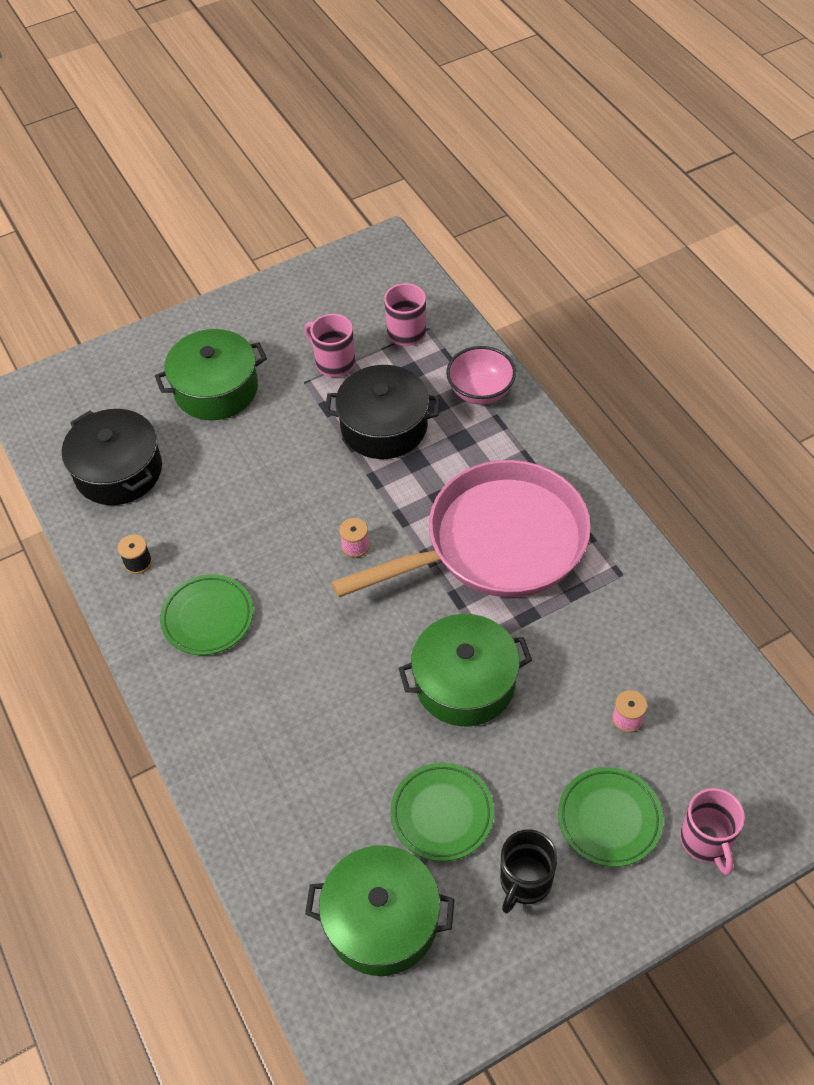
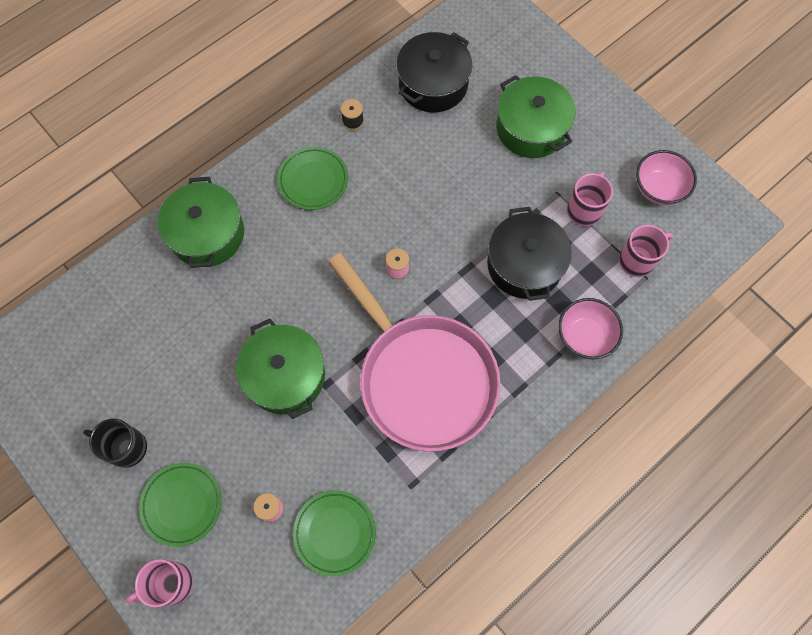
camera: 75 degrees right, 15 degrees up
green pot [305,846,455,976] -> green pot moved to [158,177,244,268]
green plate [390,763,494,861] -> green plate moved to [293,490,376,576]
none -> pink bowl [636,150,697,205]

